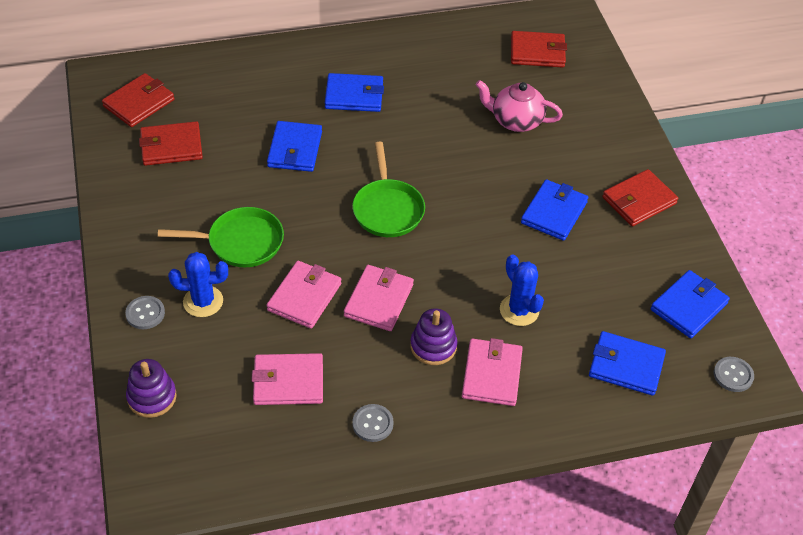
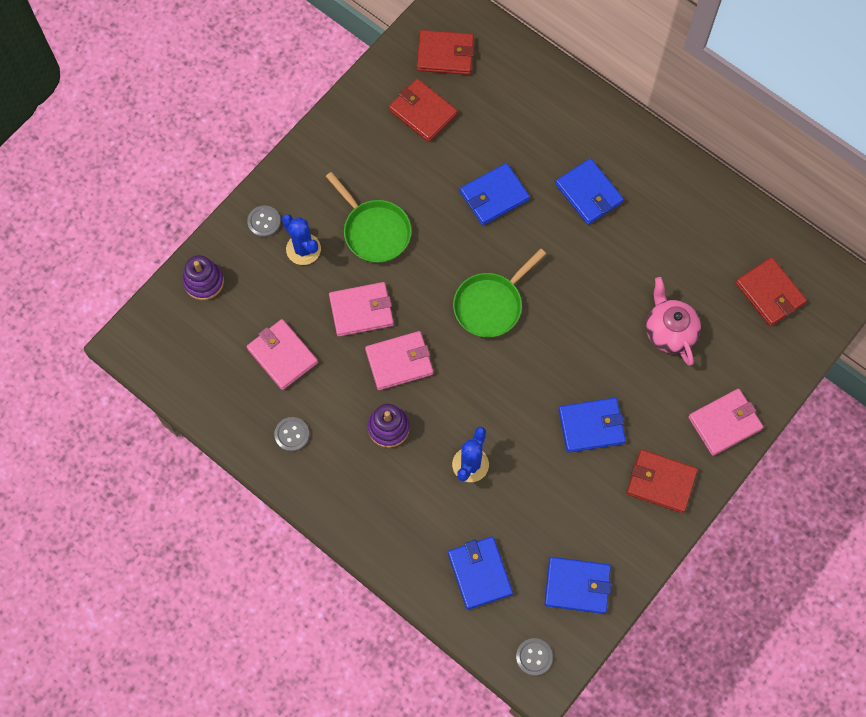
camera: 55 degrees right, 20 degrees up
pink wallet [462,338,523,406] -> pink wallet moved to [688,389,763,456]

